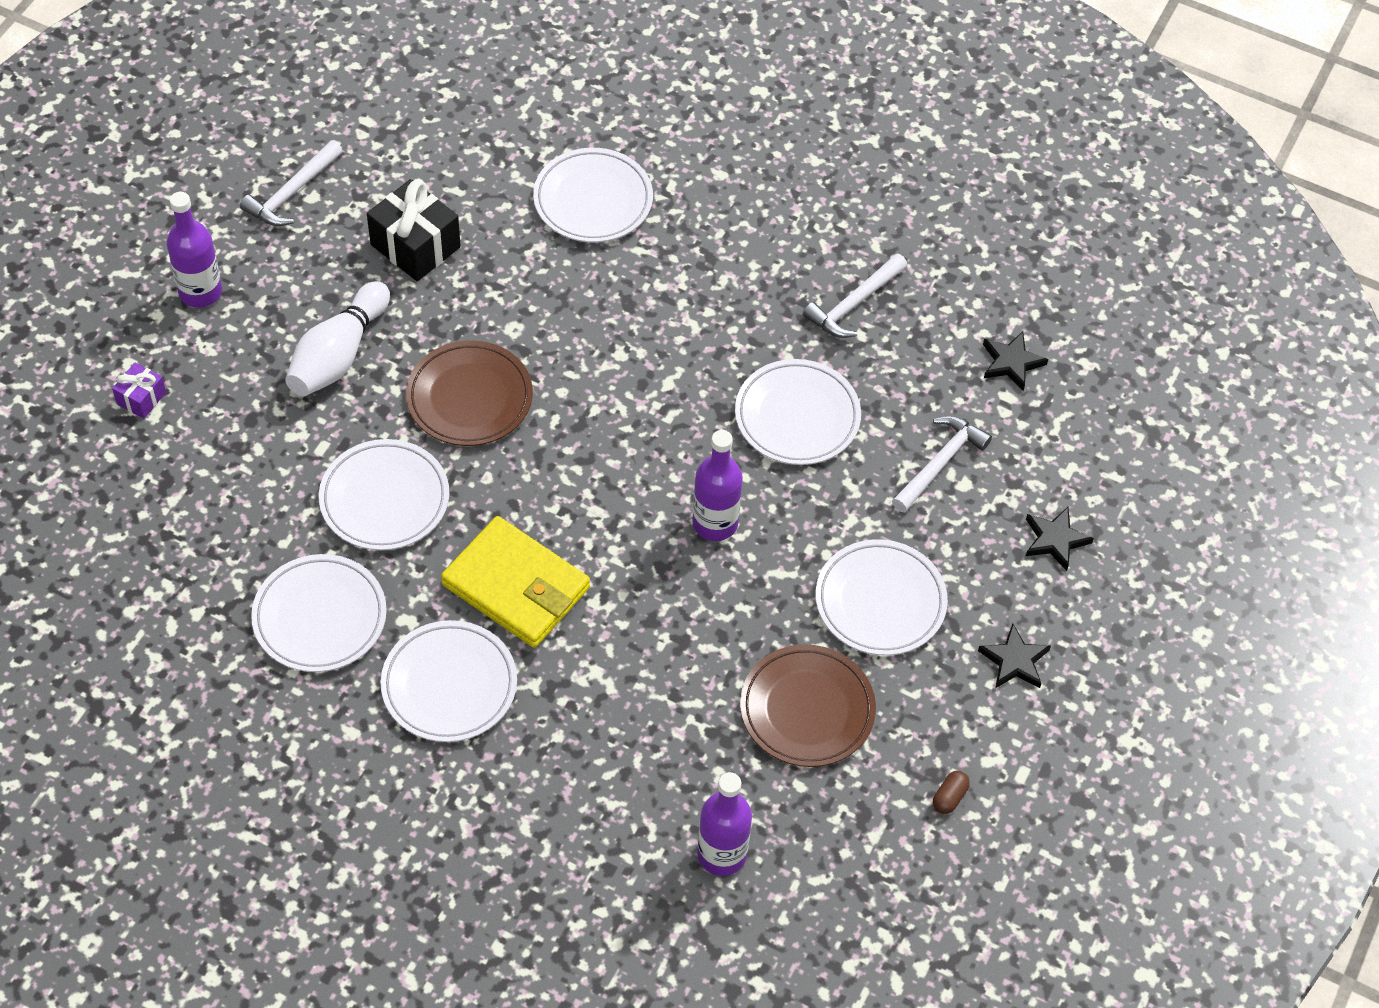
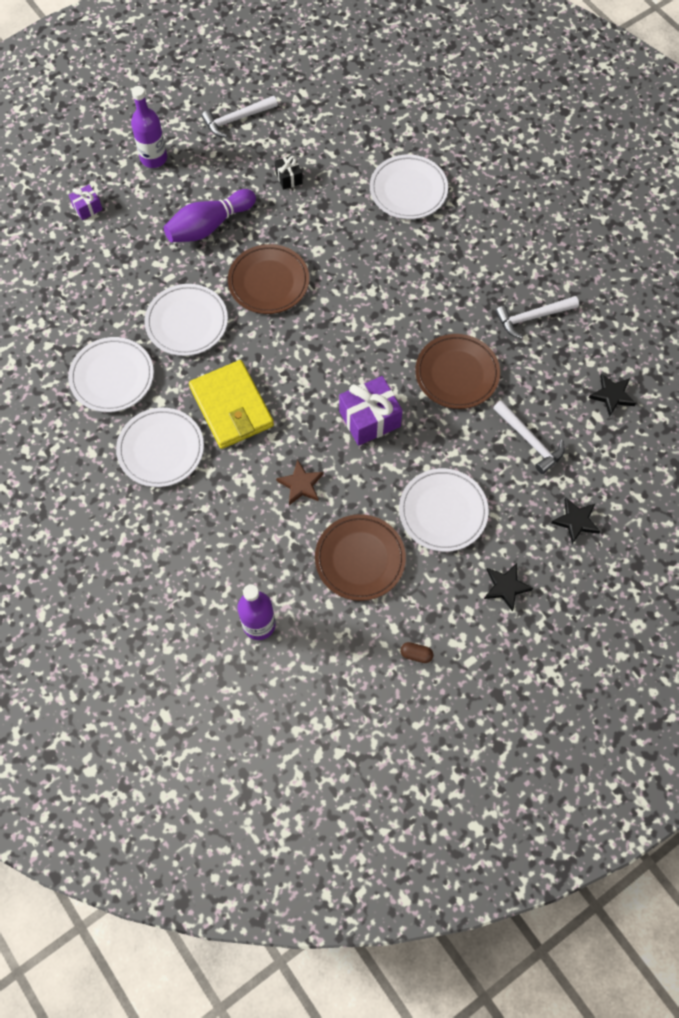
camera: 30 degrees right, 10 degrees up
white bowling pin [285,281,390,397] -> purple bowling pin [164,189,256,242]
black gift [367,179,461,281] -> black gift [275,155,303,190], size x0.53
purple bottle [692,430,743,541] -> purple gift [339,376,403,446]
white plate [735,359,861,465] -> brown plate [415,334,500,409]
white hammer [892,416,992,513] -> white hammer turned 75 degrees clockwise [493,400,565,474]
brown capsule [933,771,970,814] -> brown capsule turned 45 degrees clockwise [400,642,433,663]
none -> brown star [276,459,324,505]

